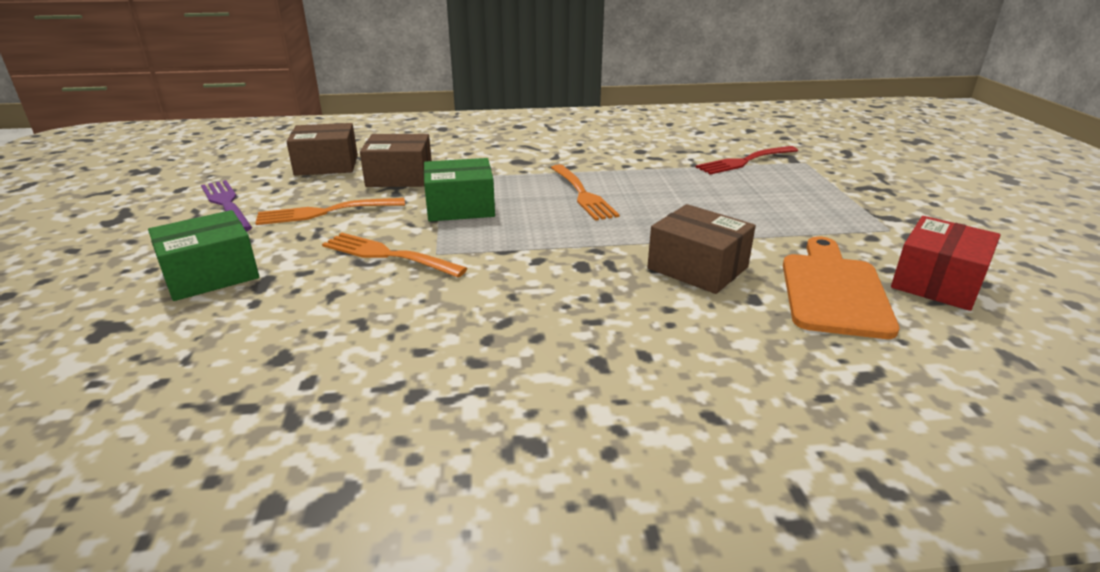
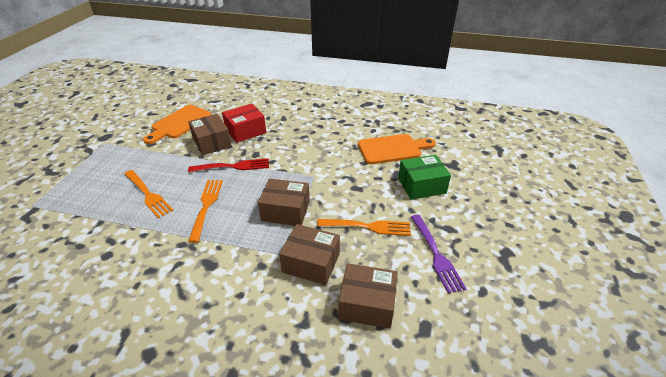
camera: 160 degrees left, 10 degrees up
orange fork [322,233,468,277] -> orange fork moved to [124,170,173,218]
green box [424,158,495,222] -> brown box [258,179,310,226]
red fork [696,146,798,175] -> red fork moved to [188,158,269,172]
red box [891,216,1001,311] -> red box moved to [222,104,266,143]
none -> orange cutting board [358,134,436,164]

